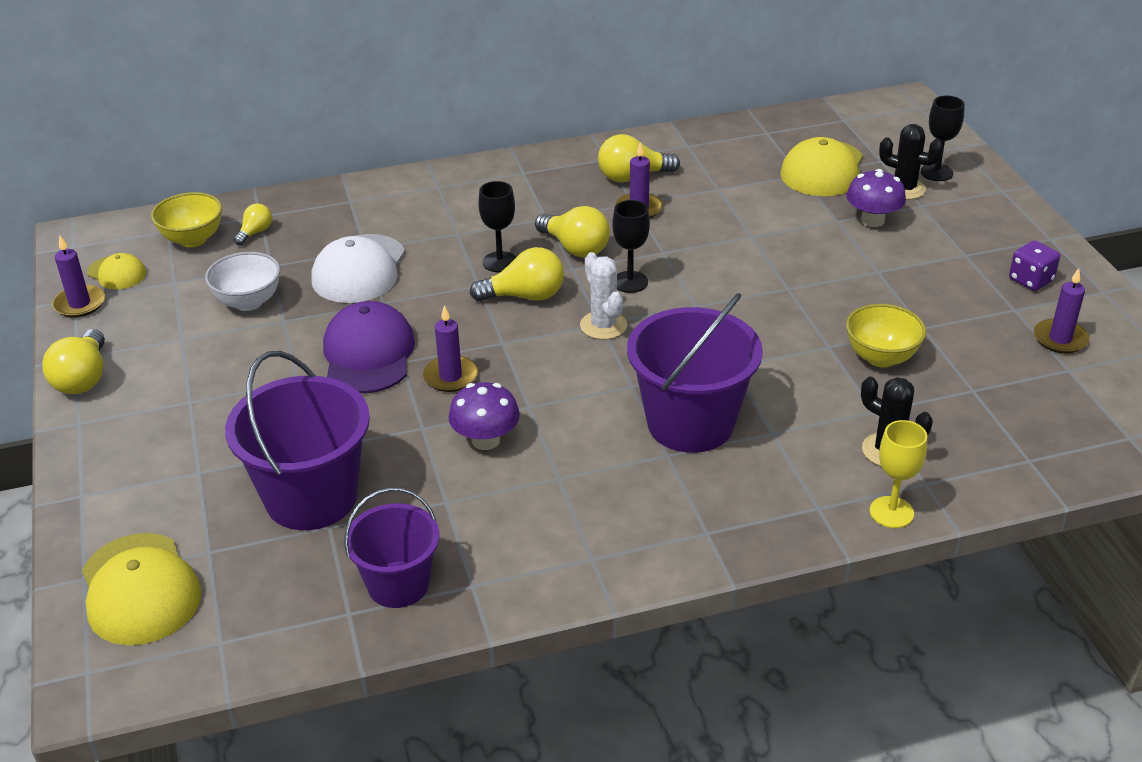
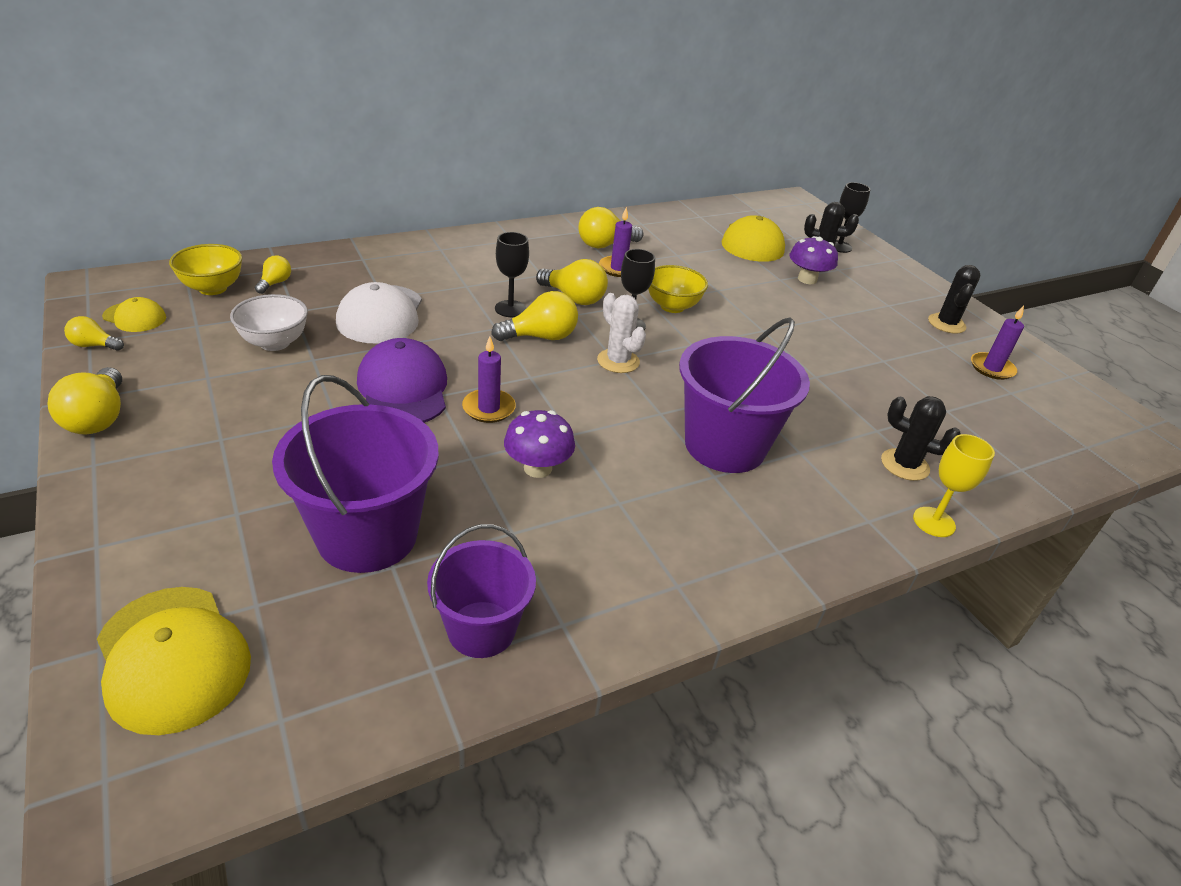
camera: 15 degrees left, 0 degrees up
purple candle [52,236,105,317] -> yellow light bulb [64,316,124,351]
yellow bowl [846,304,926,367] -> yellow bowl moved to [648,265,708,313]
purple dice [1009,240,1060,291] -> black cactus [928,265,980,334]

